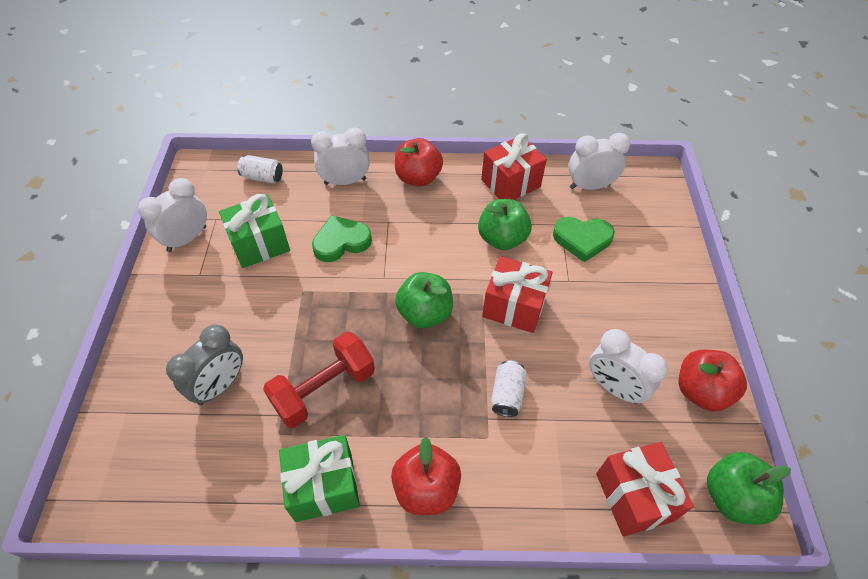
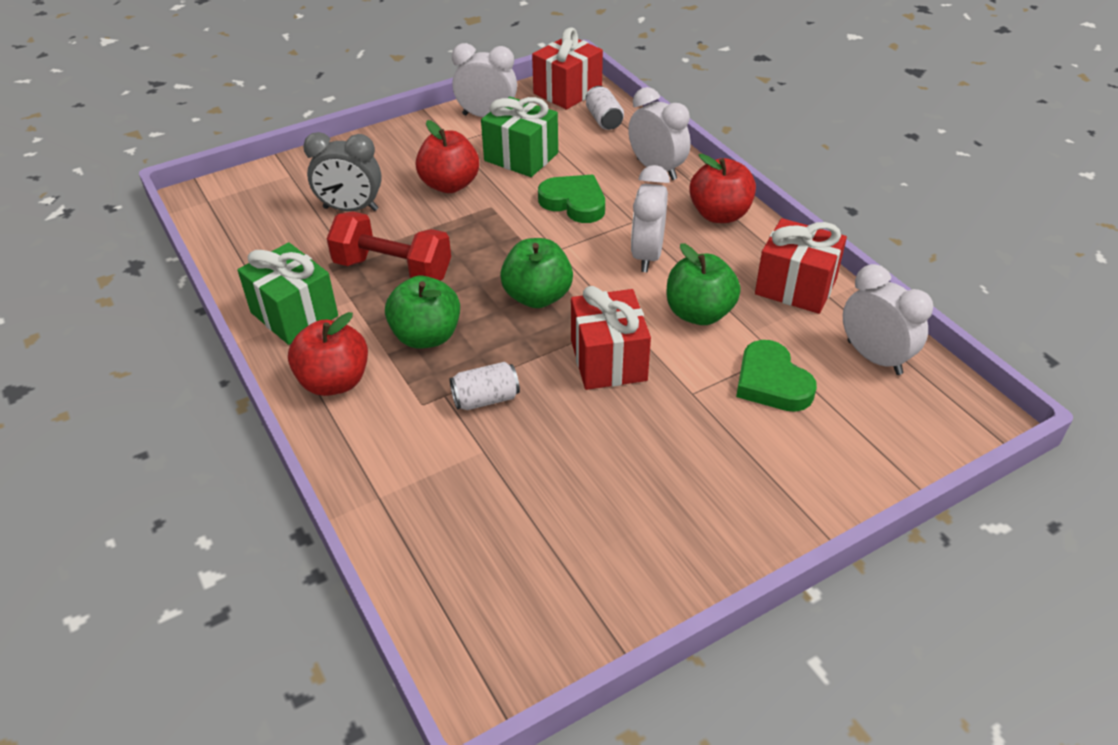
camera: 60 degrees right, 10 degrees down
white clock [589,329,668,404] -> white clock moved to [631,165,670,272]
red gift [596,442,694,537] -> red gift moved to [532,27,603,110]
red apple [678,350,747,412] -> red apple moved to [416,120,479,193]
green apple [707,452,791,525] -> green apple moved to [385,276,460,349]

